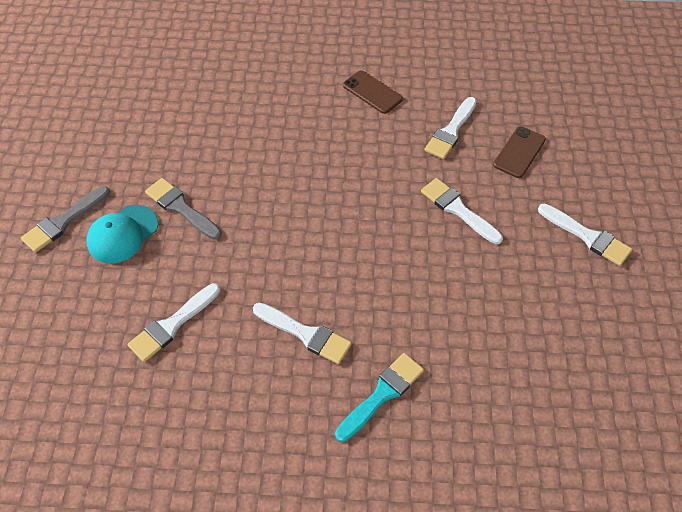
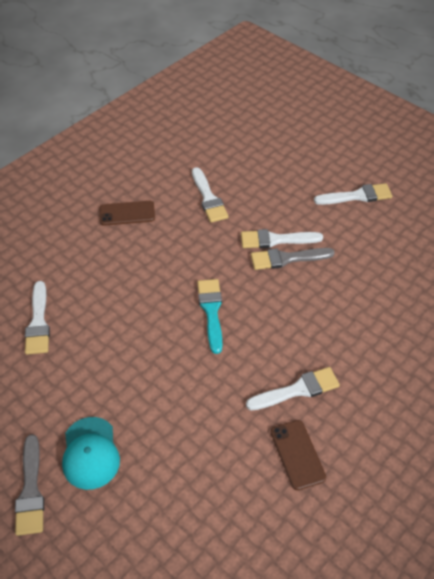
camera: 50 degrees left, 5 degrees down
white brush [128,283,220,362] -> white brush moved to [25,281,50,355]
grey brush [145,178,221,240] -> grey brush moved to [251,248,335,270]
turquoise brush [335,353,424,442] -> turquoise brush moved to [197,279,222,354]
brown phone [493,126,546,178] -> brown phone moved to [271,420,326,490]

